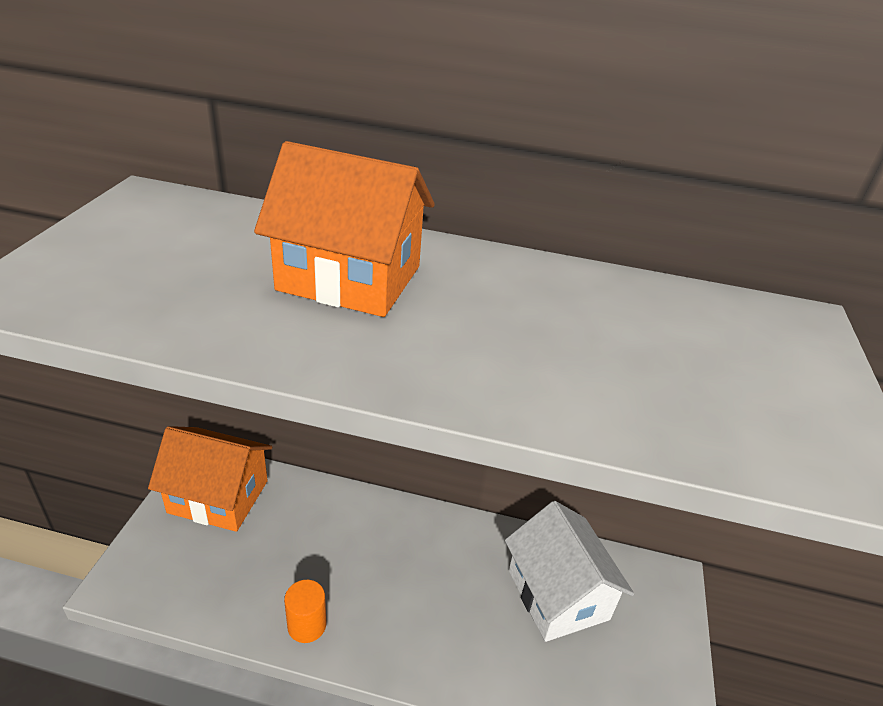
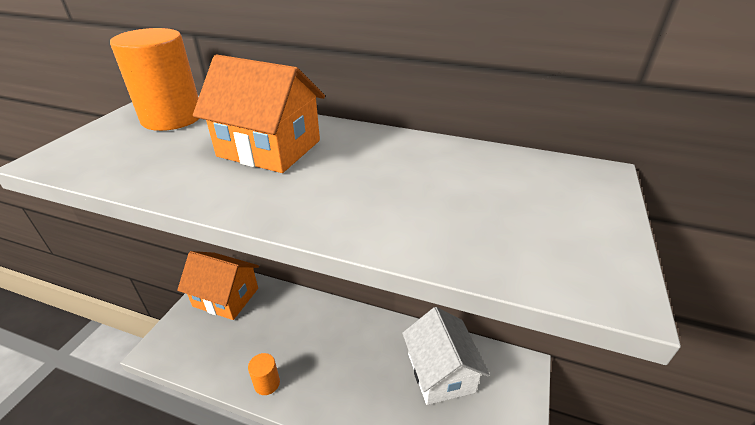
camera: 10 degrees right, 0 degrees up
none -> orange cylinder [110,28,200,131]

